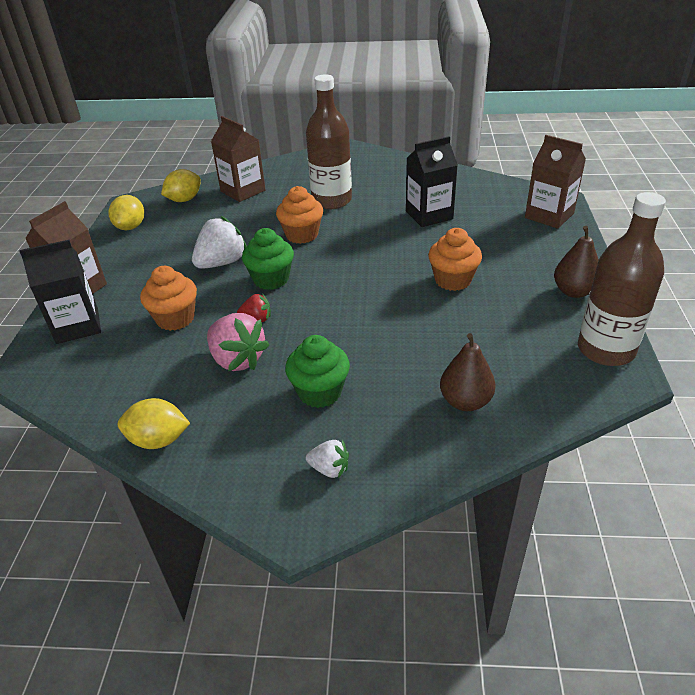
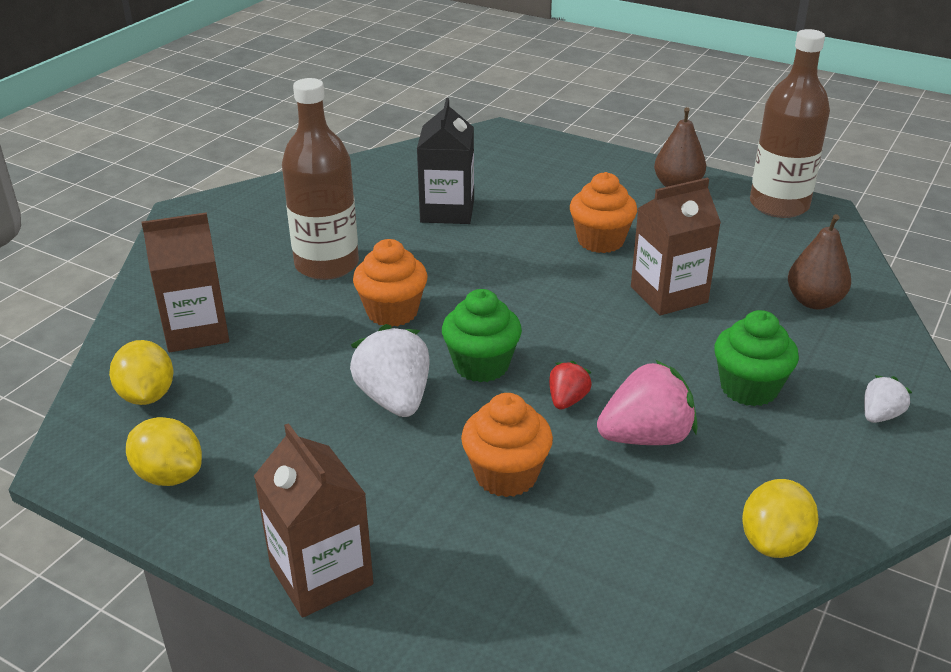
camera: 65 degrees left, 5 degrees down
black carton [19,240,101,344] -> none
brown carton [525,135,586,229] -> brown carton moved to [631,178,721,315]

